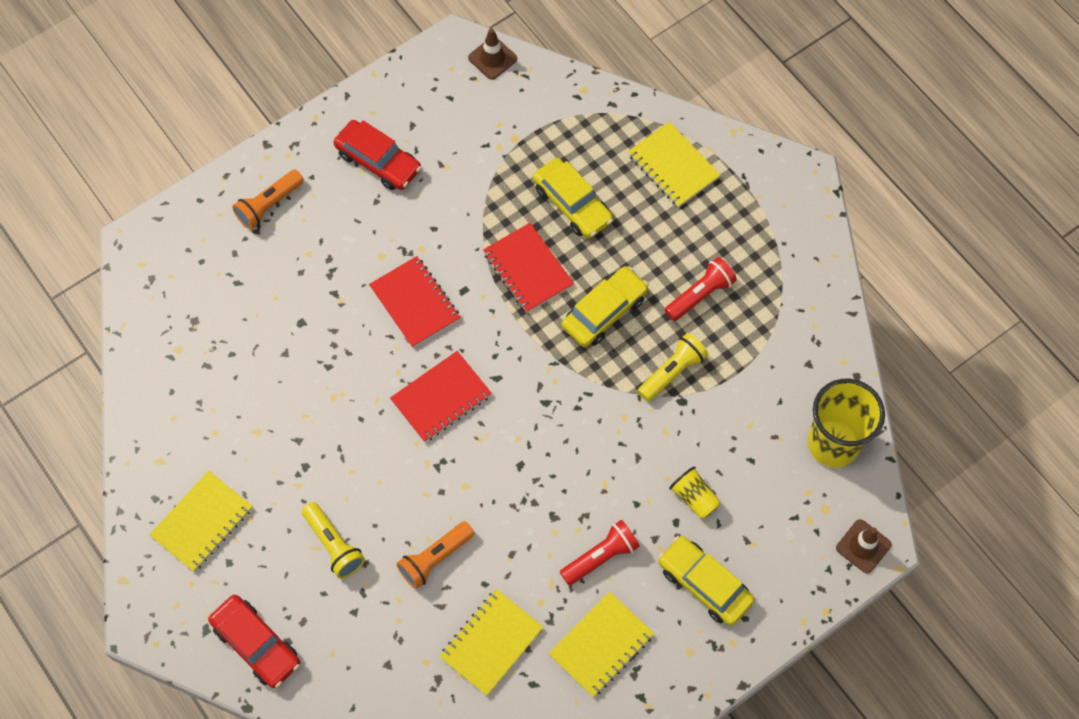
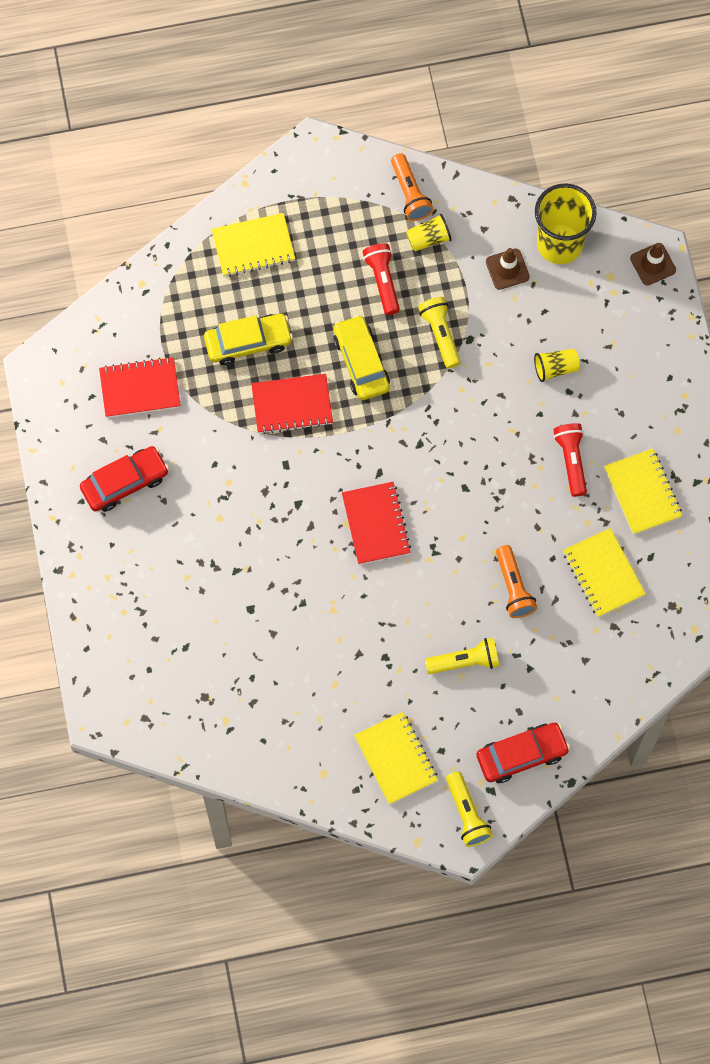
camera: 65 degrees left, 5 degrees up
orange flashlight [232,170,304,230] -> orange flashlight moved to [391,153,433,221]
red notebook [369,256,461,348] -> red notebook moved to [99,357,181,418]
brown traffic cone [468,28,517,80] -> brown traffic cone moved to [486,248,530,290]
yellow car [658,536,755,626] -> none
none -> yellow cup [406,214,452,251]
none -> yellow flashlight [446,771,493,847]

